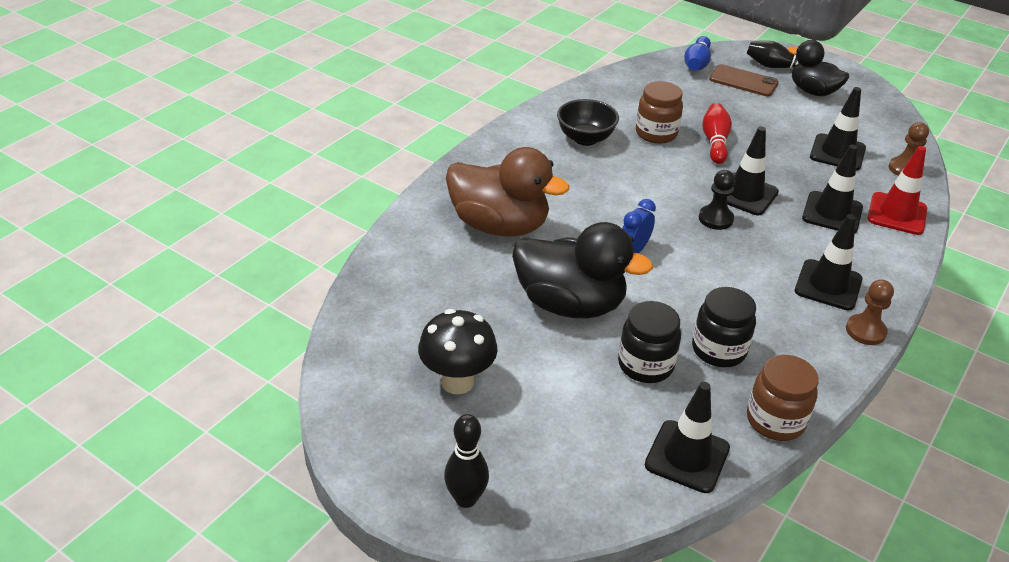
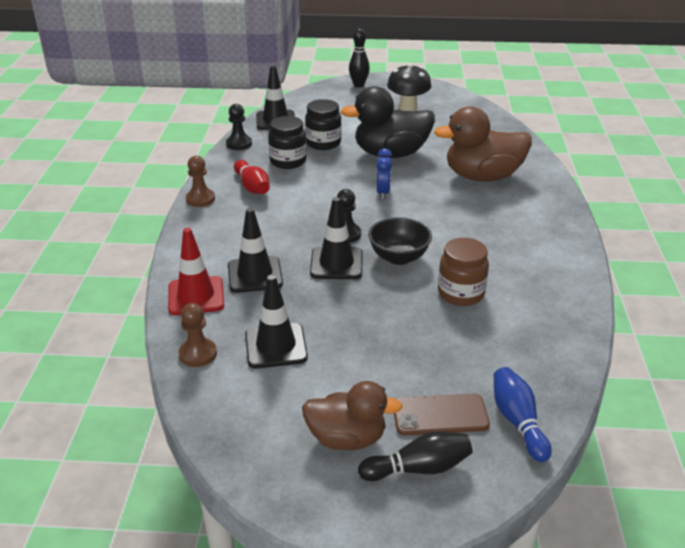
camera: 150 degrees right, 5 degrees down
black bowl [557,99,619,146] -> black bowl moved to [368,217,432,265]
red bowling pin [702,103,732,164] -> red bowling pin moved to [234,160,270,194]
brown jar [747,355,819,441] -> black pawn [226,104,252,150]
black duck [788,40,849,96] -> brown duck [302,381,403,450]
black traffic cone [795,214,863,310] -> none

